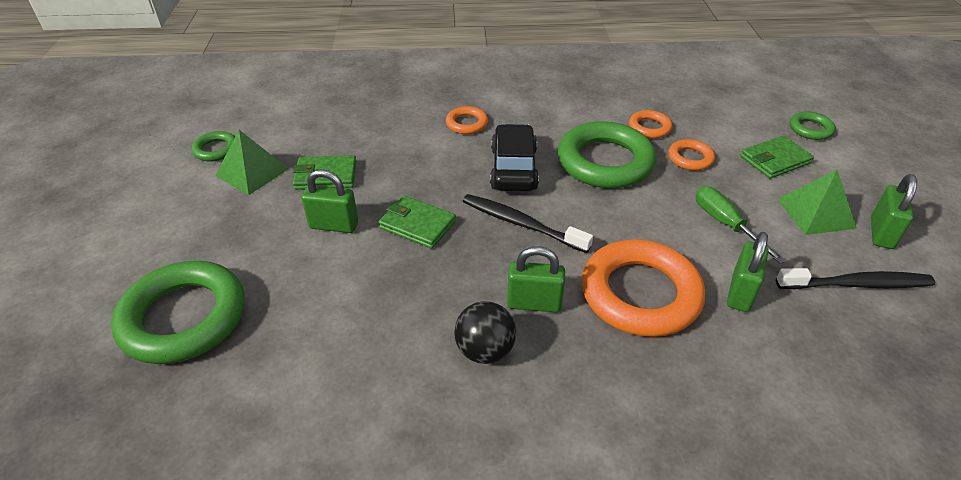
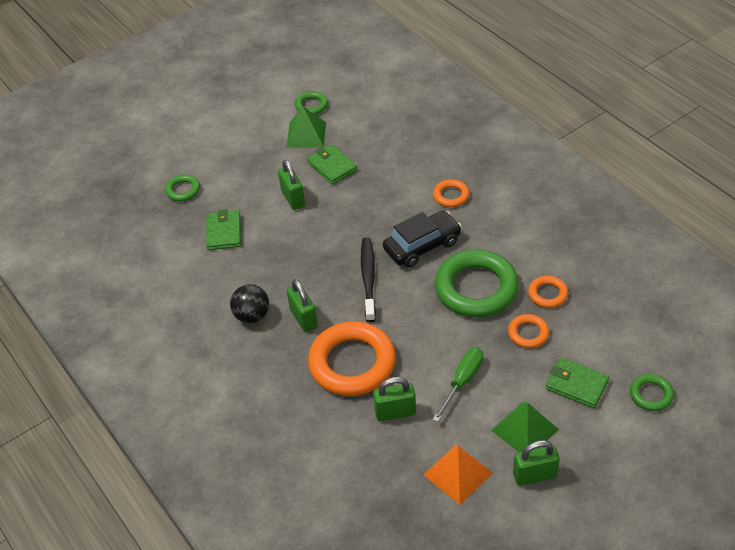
camera: 60 degrees right, 5 degrees up
green ring [111,261,245,364] -> green ring [165,174,200,201], size x0.47
green wallet [379,196,456,249] -> green wallet moved to [206,209,241,250]
black toothbrush [776,268,935,289] -> orange pyramid [424,444,492,505]

